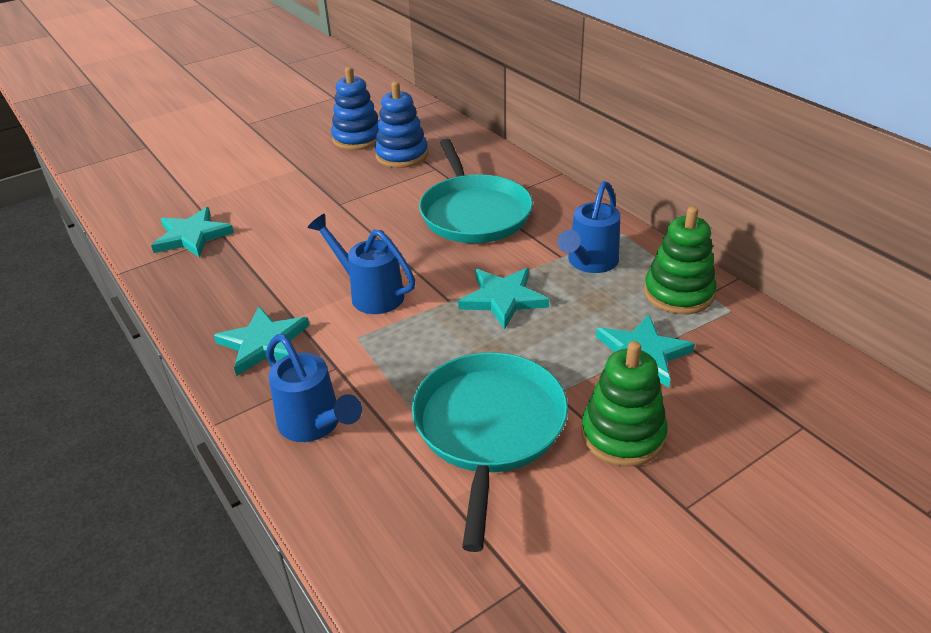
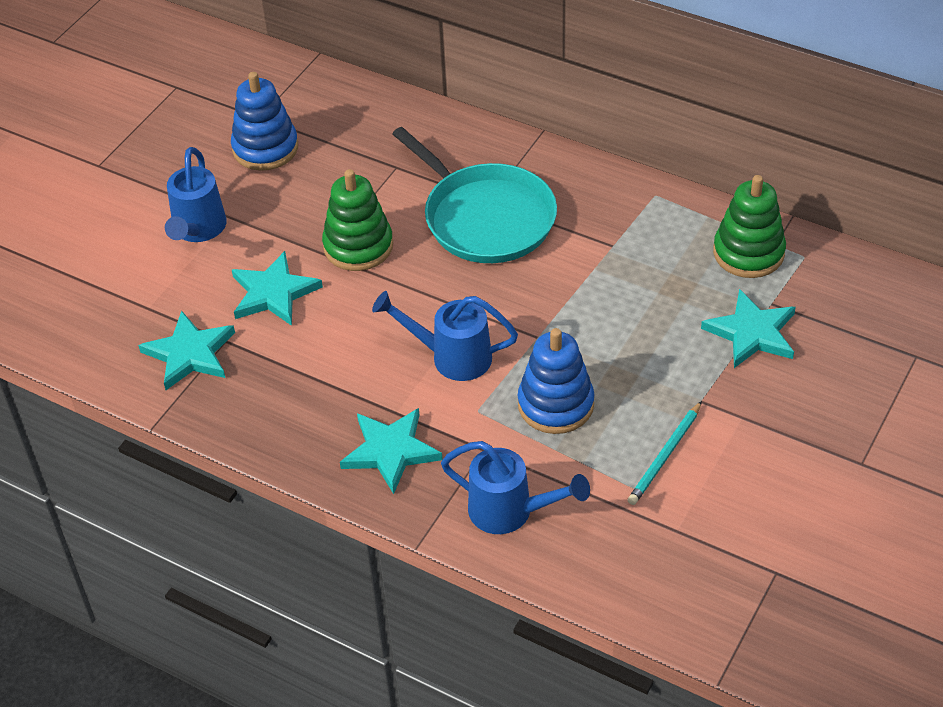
camera: 25 degrees left, 10 degrees up
blue stacking toy [375,82,428,168] -> blue stacking toy moved to [517,328,594,434]
turquoise pan [412,352,568,552] -> turquoise pencil [628,401,702,505]
turquoise star [458,268,549,330] -> turquoise star moved to [232,251,323,326]
blue watering can [558,181,620,273] -> blue watering can moved to [165,147,227,242]
green stacking toy [581,341,668,467] -> green stacking toy moved to [322,169,393,271]

